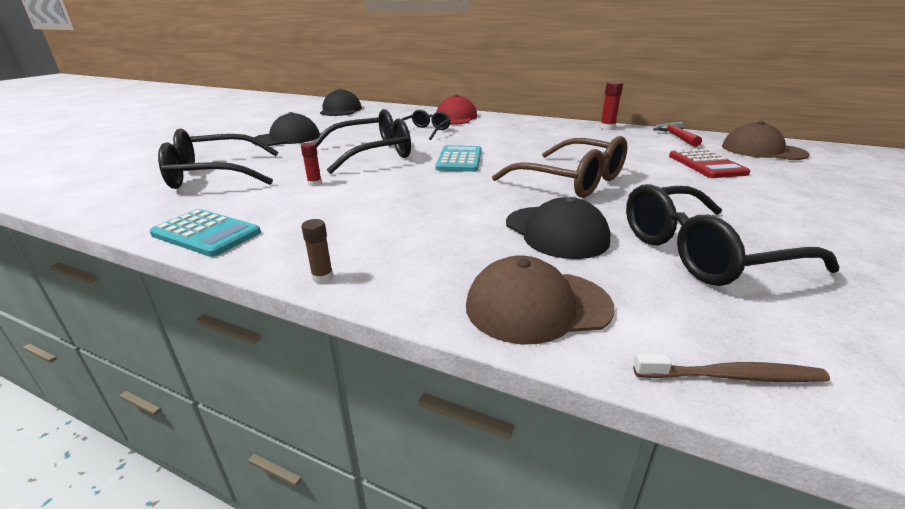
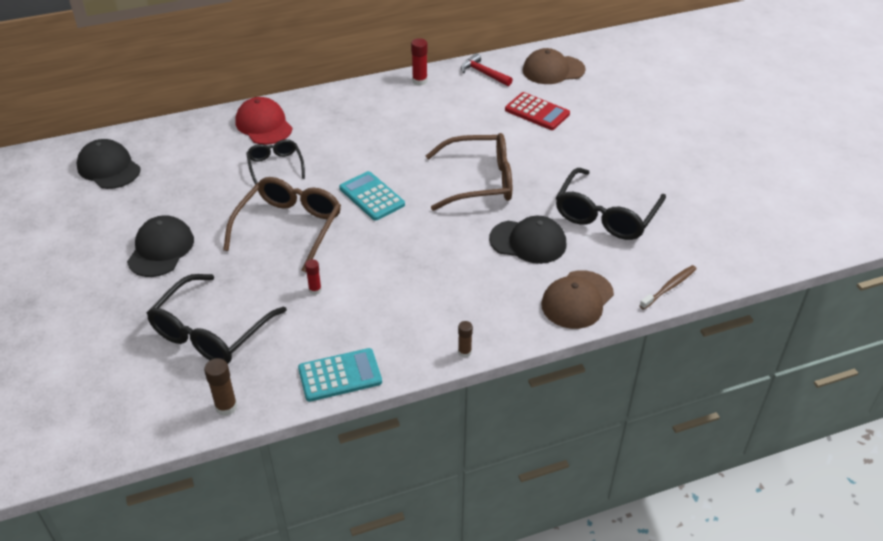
camera: 45 degrees left, 15 degrees up
black glasses [314,109,411,174] -> brown glasses [223,177,341,272]
none -> brown glue stick [204,358,238,416]

